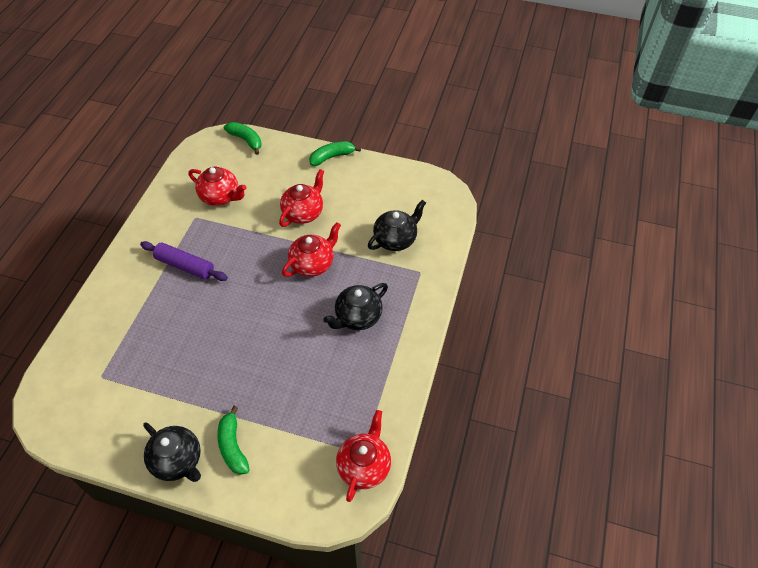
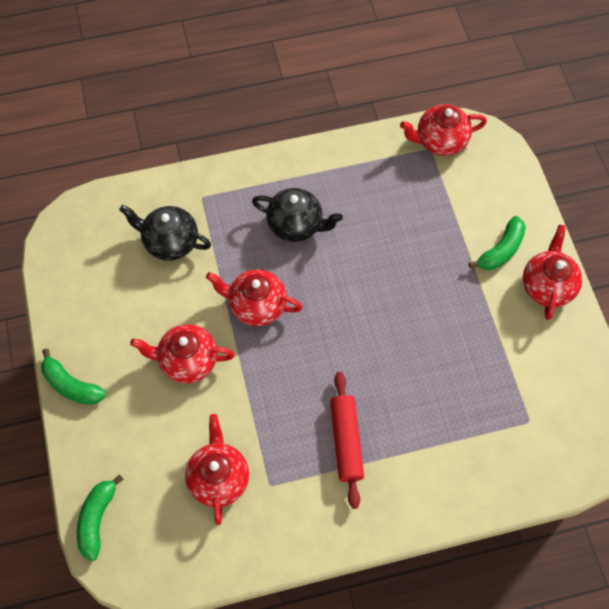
camera: 120 degrees left, 10 degrees up
purple rolling pin [140,241,228,281] -> red rolling pin [330,372,364,509]
black teapot [143,422,201,482] -> red teapot [523,224,582,320]

